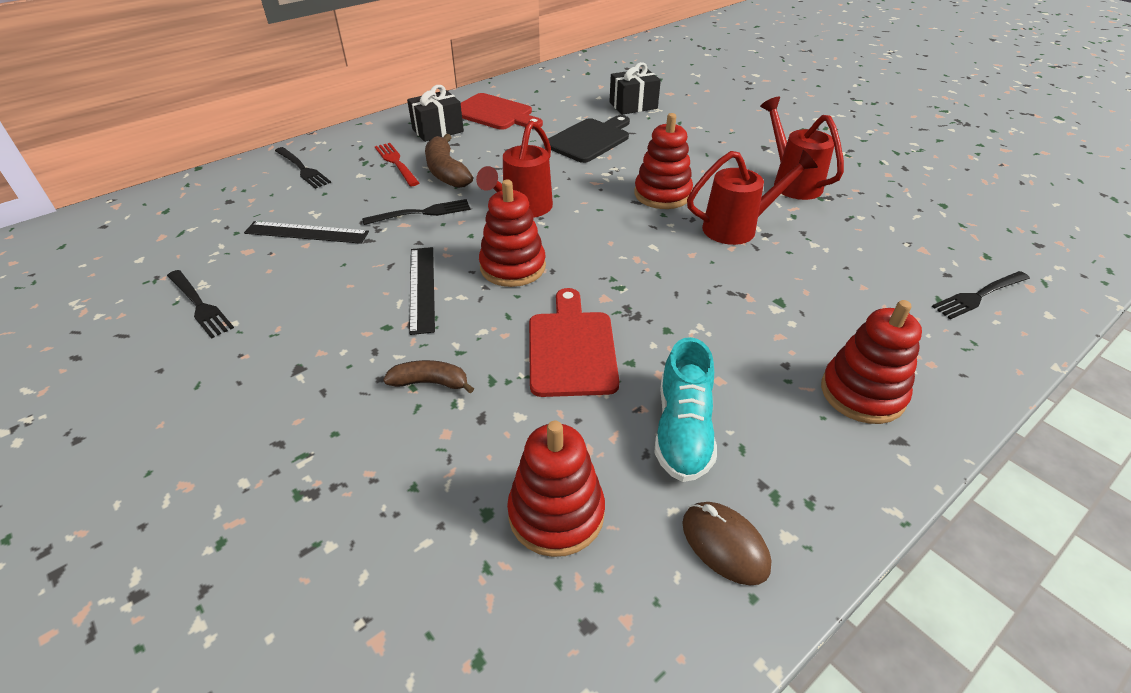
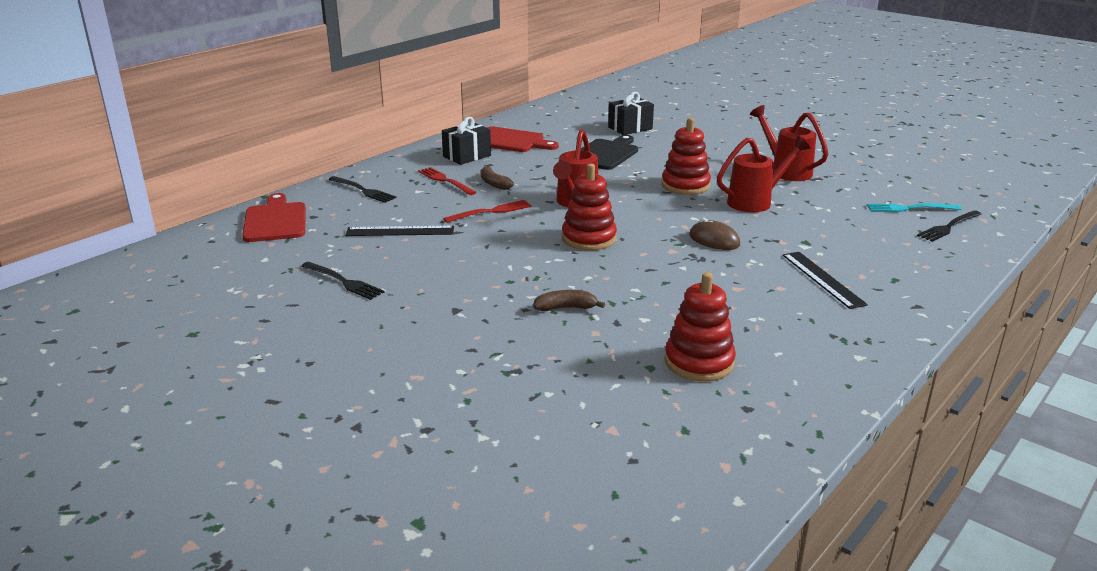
camera: 10 degrees left, 15 degrees down
black fork [362,199,471,225] -> red fork [443,200,531,223]
black ruler [409,247,435,335] -> black ruler moved to [783,252,868,309]
brown banana [425,134,473,188] -> brown banana [480,166,514,190], size x0.63
red cutting board [529,288,619,397] -> red cutting board moved to [242,193,306,242]
turquoise shoe [654,337,717,482] -> none
brown mouse [682,502,772,586] -> brown mouse moved to [689,218,740,250]
red stacking toy [821,300,922,424] -> none
none -> turquoise fork [867,203,962,212]

